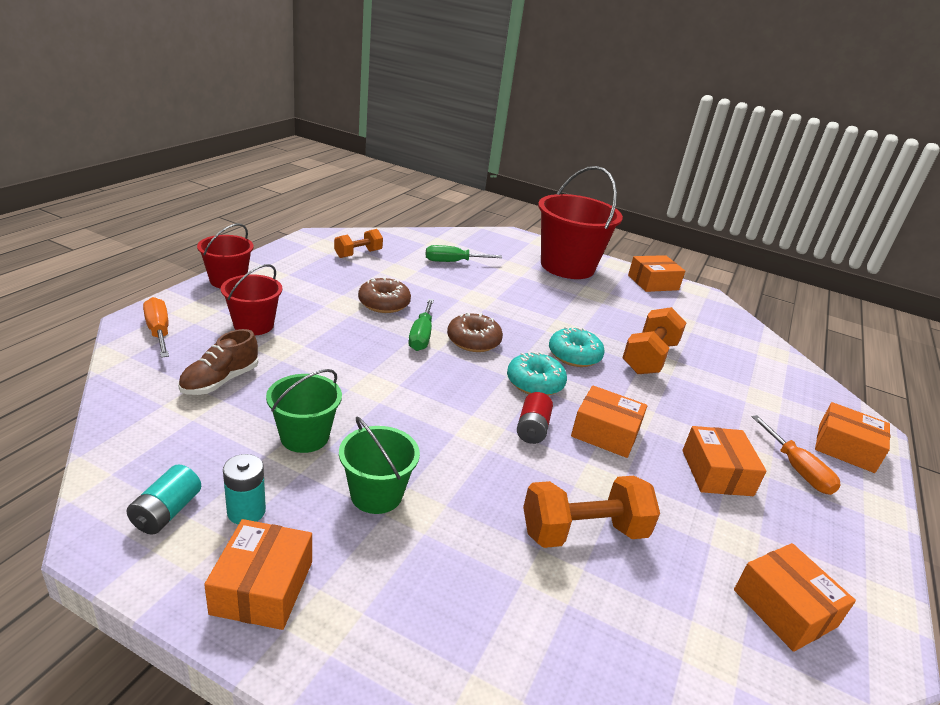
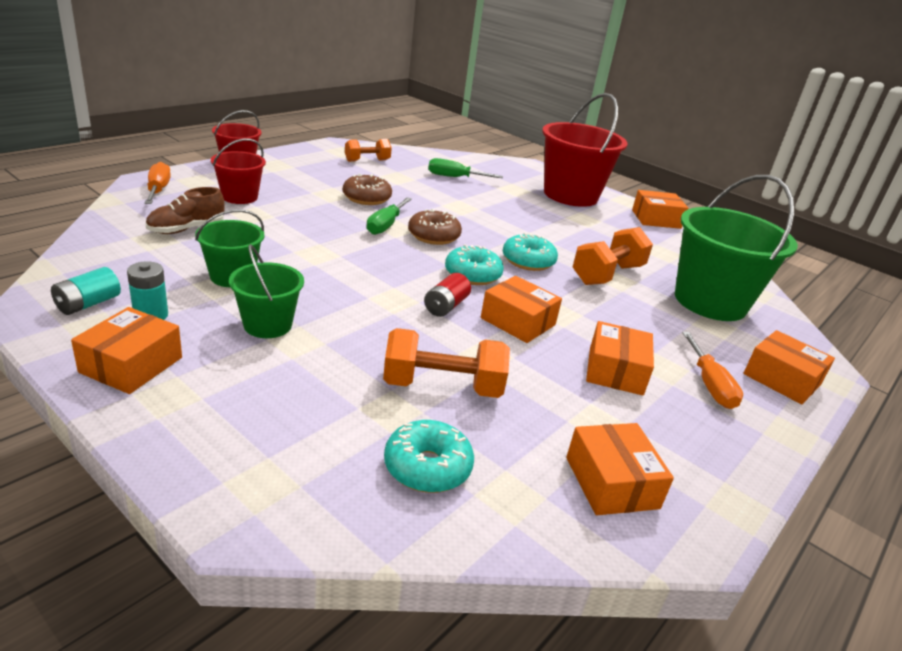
camera: 15 degrees right, 0 degrees up
none -> turquoise donut [384,420,474,493]
none -> green bucket [675,175,798,321]

